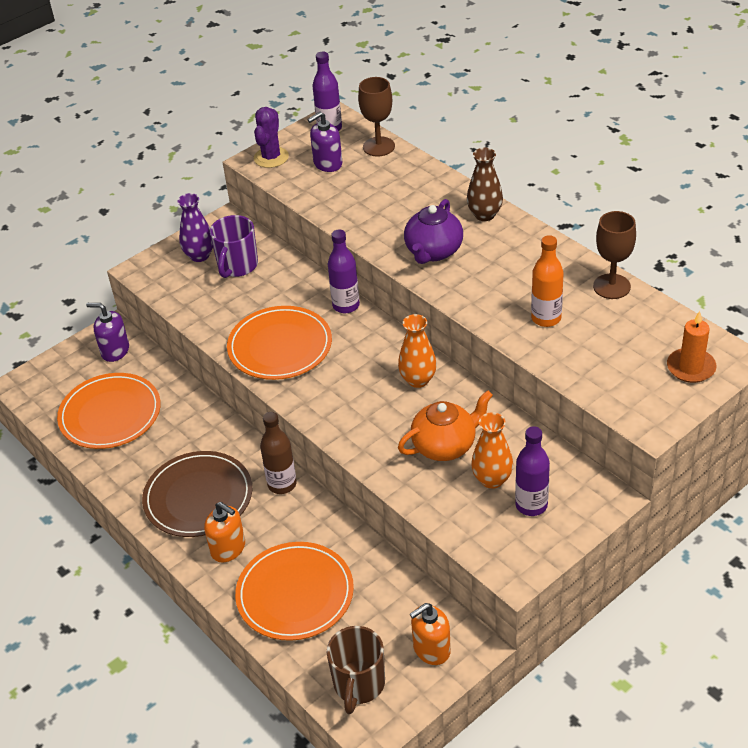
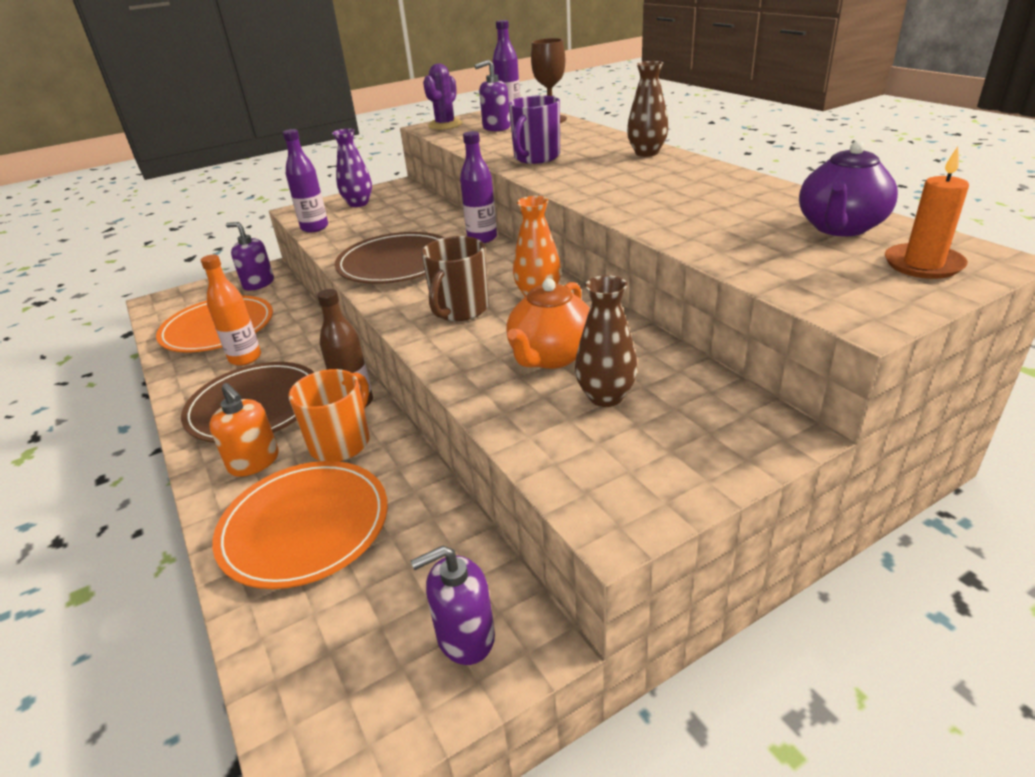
camera: 10 degrees right, 10 degrees down
purple mug [210,215,258,278] -> purple mug moved to [508,95,560,164]
orange plate [227,306,332,380] -> brown plate [335,232,445,284]
brown mug [327,626,385,714] -> brown mug moved to [421,236,489,321]
orange teapot [398,390,493,461] -> orange teapot turned 135 degrees clockwise [506,278,590,369]
purple teapot [404,199,463,264] -> purple teapot moved to [799,141,898,236]
orange soap dispenser [410,603,451,665] -> purple soap dispenser [411,546,495,665]
orange vase [471,412,513,489] -> brown vase [575,275,638,407]
purple bottle [515,426,550,516] -> purple bottle moved to [283,129,328,232]
orange bottle [531,235,564,327] -> orange bottle moved to [201,255,261,366]
brown goblet [593,211,636,299] -> none
none -> orange mug [288,369,370,462]

